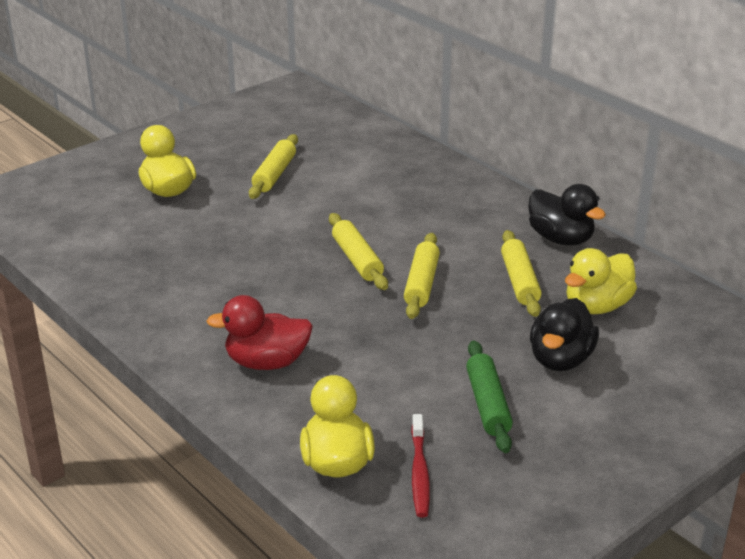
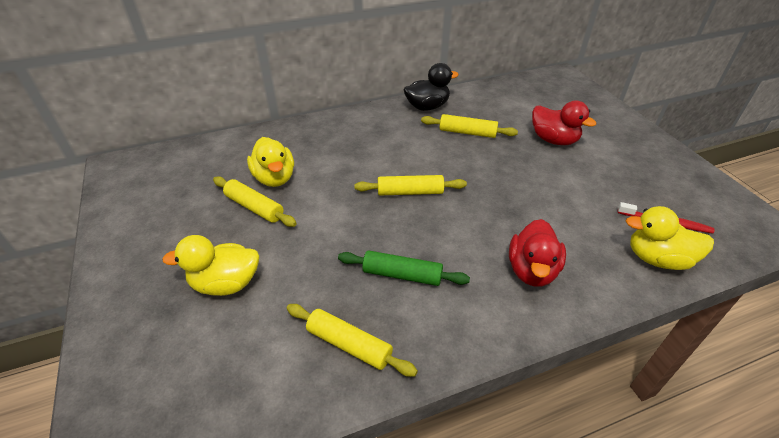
camera: 70 degrees left, 10 degrees up
yellow rolling pin [404,233,440,319] -> yellow rolling pin moved to [287,304,418,377]
green rolling pin [466,340,513,453] -> green rolling pin moved to [338,251,470,286]
black duck [530,298,599,371] -> red duck [532,101,596,145]
yellow duck [565,248,637,314] -> yellow duck moved to [247,137,294,187]

